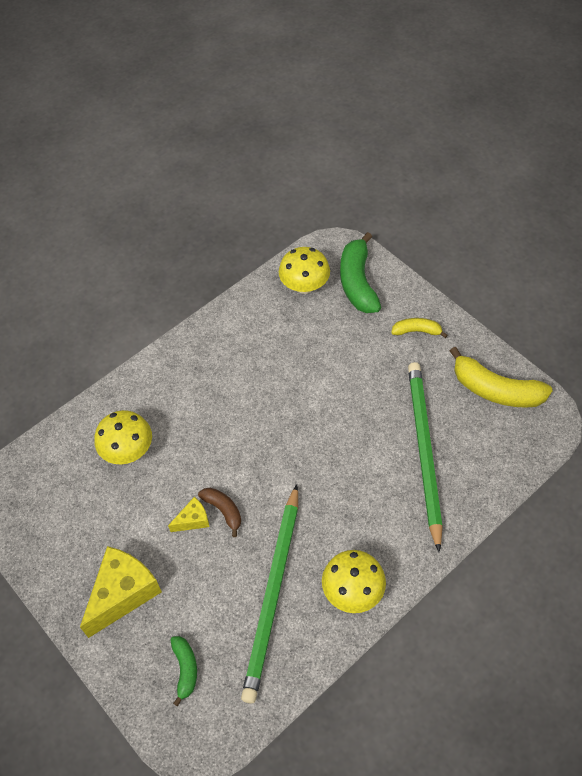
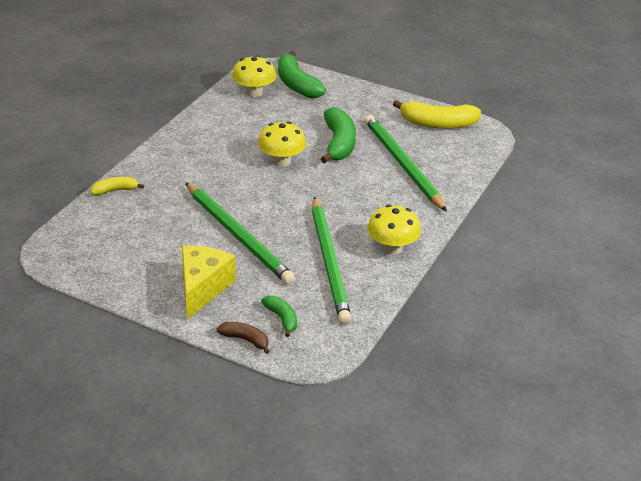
camera: 25 degrees left, 20 degrees down
yellow mushroom [94,410,152,464] -> yellow mushroom moved to [258,122,306,167]
yellow cheese [168,497,209,532] -> green pencil [186,183,295,284]
brown banana [198,488,241,537] -> brown banana moved to [217,322,270,354]
yellow banana [391,318,447,338] -> yellow banana moved to [91,177,144,195]
none -> green banana [321,107,356,163]

